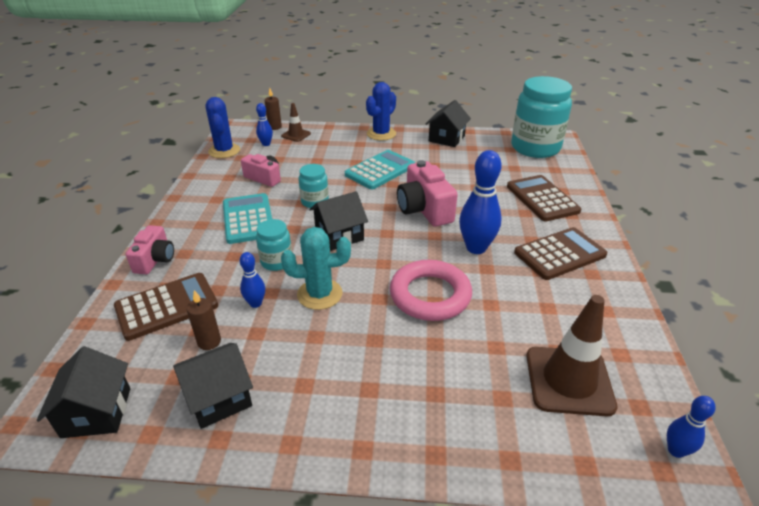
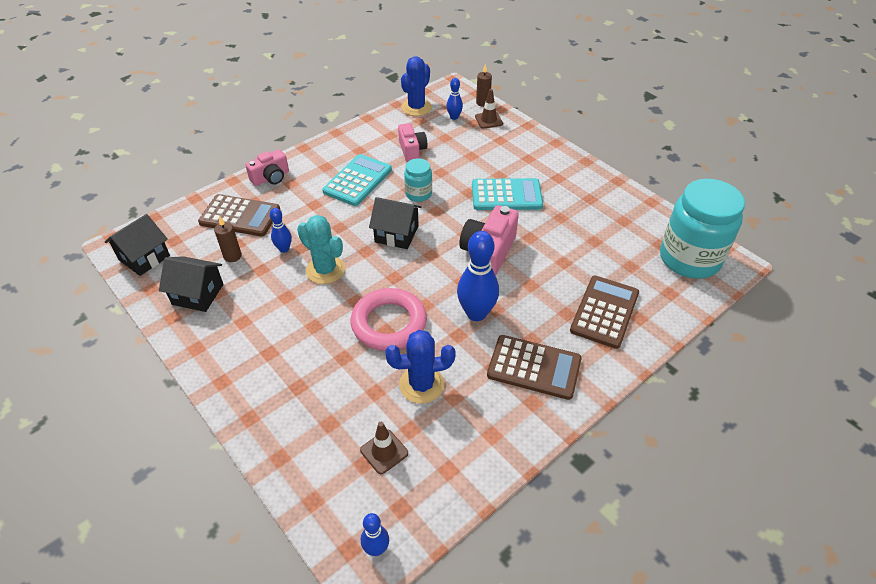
camera: 45 degrees right, 10 degrees up
turquoise jar [256,219,292,271] -> none
blue cactus [366,82,396,141] -> blue cactus moved to [385,330,456,404]
black house [426,100,471,147] -> none
brown traffic cone [526,295,617,416] -> brown traffic cone [360,422,408,474], size x0.53

